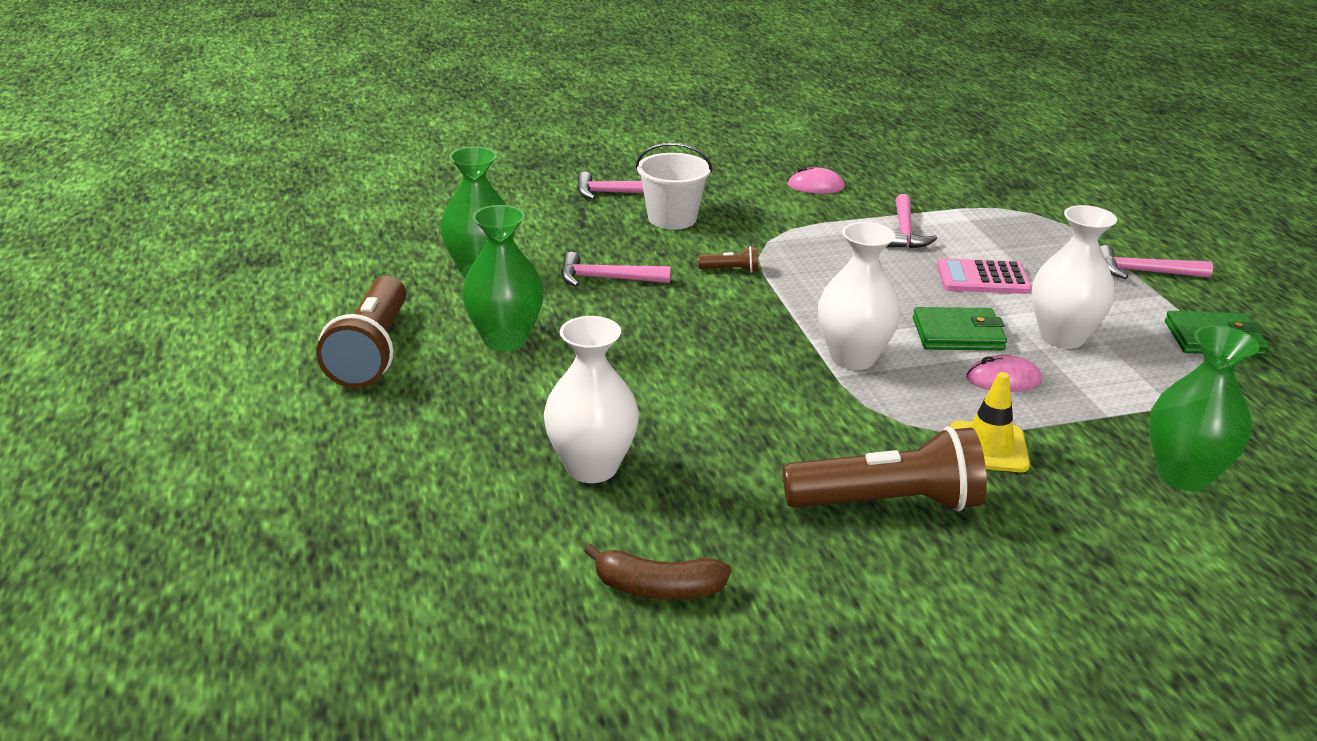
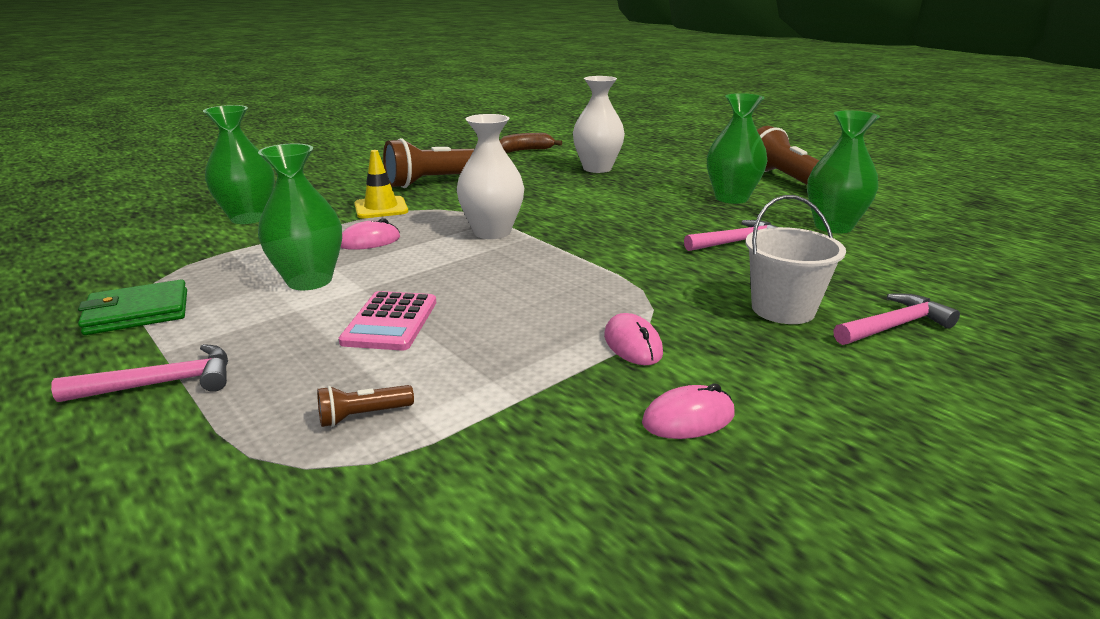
camera: 155 degrees right, 5 degrees down
brown flashlight [698,246,758,273] -> brown flashlight moved to [317,385,414,427]
pink hammer [887,194,937,248] -> none
green wallet [913,307,1007,350] -> none
pink calculator [937,258,1032,294] -> pink calculator turned 120 degrees clockwise [339,291,436,351]
white vase [1032,205,1117,349] -> green vase [258,144,342,290]
none -> pink mouse [604,313,663,365]

